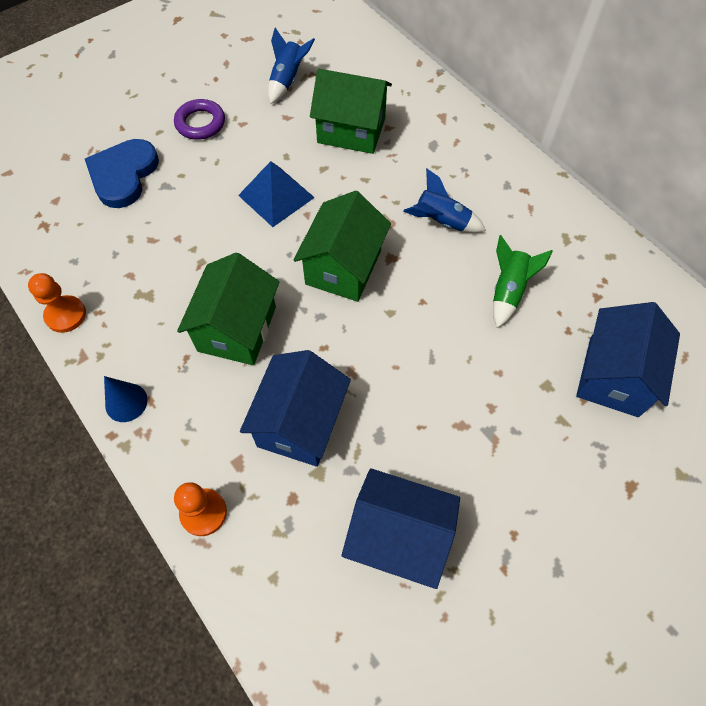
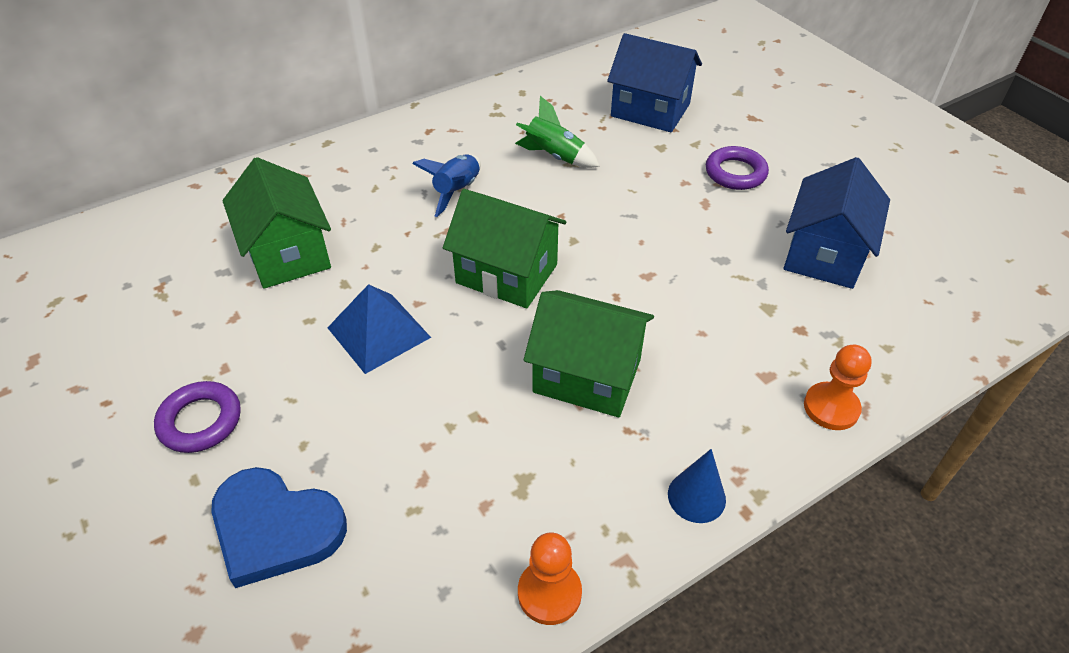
camera: 85 degrees left, 15 degrees down
blue house [240,350,351,467] -> none
blue rocket [268,28,315,104] -> none
green house [310,68,392,154] -> green house turned 45 degrees counterclockwise [222,157,331,289]
none -> purple ring [706,146,769,190]

